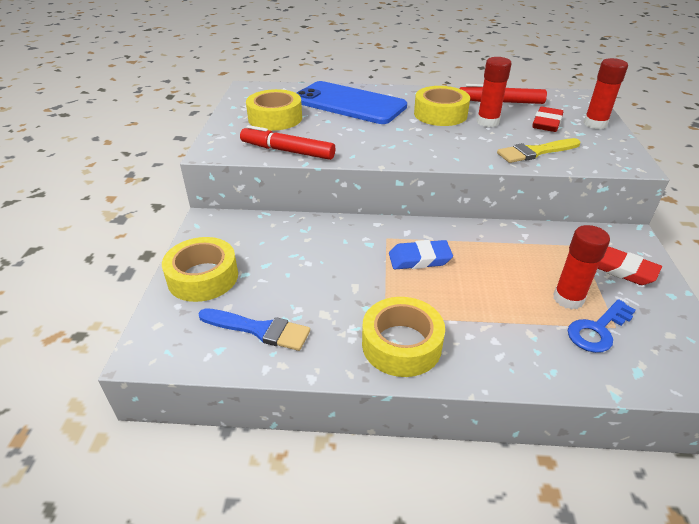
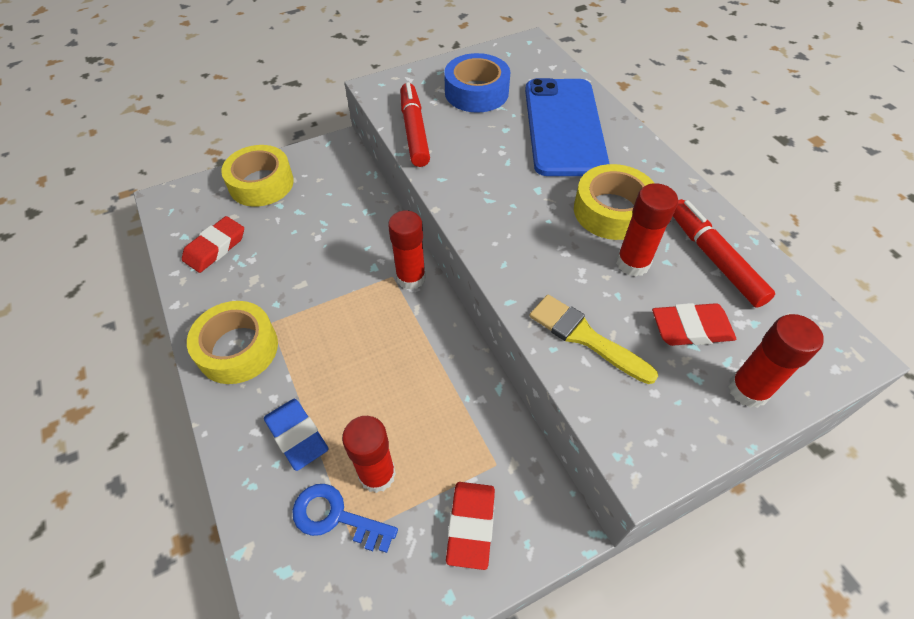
camera: 60 degrees right, 15 degrees up
blue brush [198,308,310,351] -> red eraser [182,216,244,273]
yellow tape [246,89,302,131] -> blue tape [444,53,510,113]
blue eraser [389,240,453,269] -> blue eraser moved to [264,399,329,471]
none -> red glue stick [388,210,426,290]

